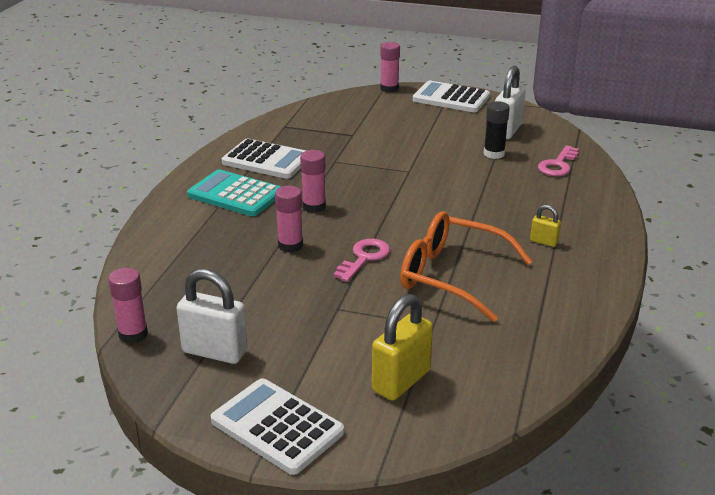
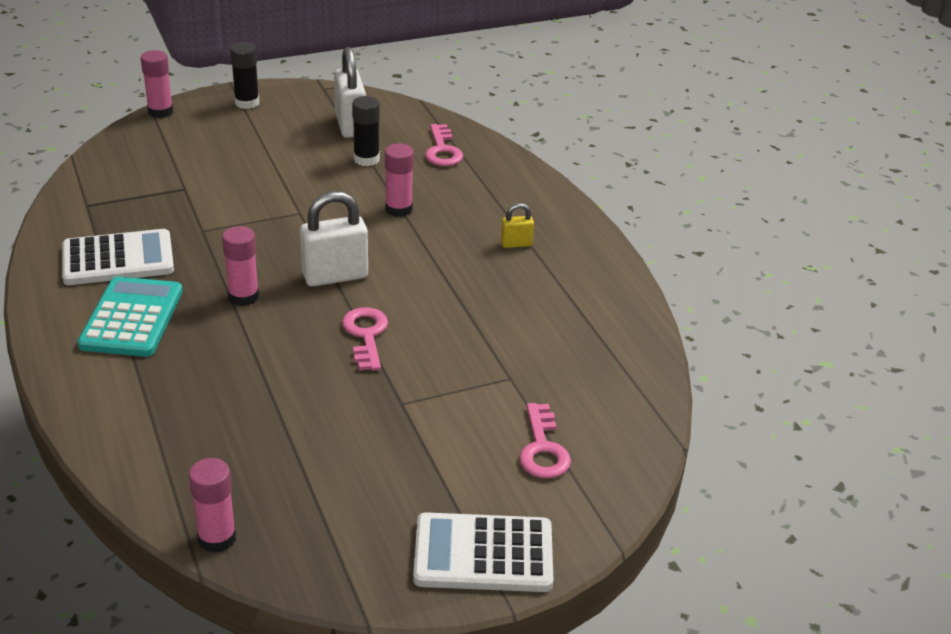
camera: 40 degrees left, 5 degrees up
white padlock [177,269,248,364] -> white padlock moved to [300,191,368,287]
turquoise calculator [187,169,281,216] -> turquoise calculator turned 105 degrees clockwise [78,276,183,357]
pink glue stick [275,186,303,253] -> pink glue stick moved to [385,144,414,217]
yellow padlock [372,294,433,401] -> pink key [519,403,571,478]
orange glasses [400,211,532,322] -> none
white calculator [413,81,490,112] -> black glue stick [230,42,259,109]

